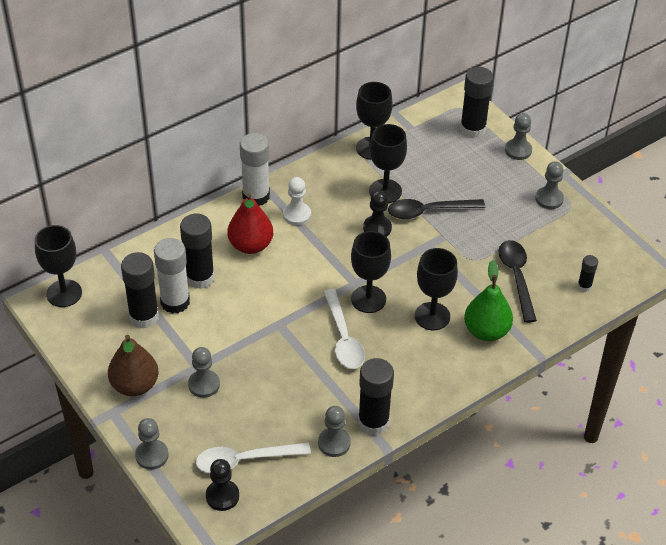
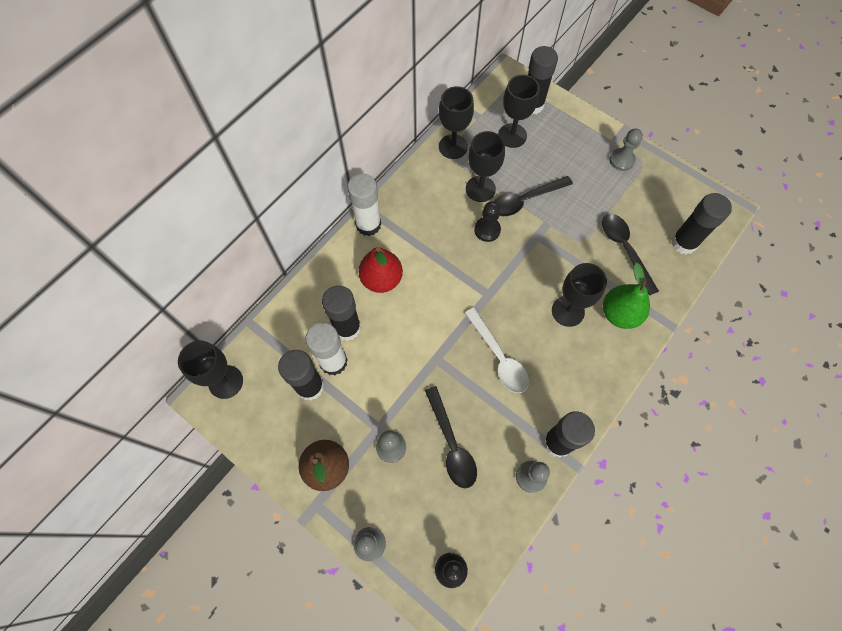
camera: 15 degrees left, 20 degrees up
white spoon [196,442,311,473] -> none
white pawn [283,177,311,225] -> none
black goblet [351,231,391,313] -> black goblet moved to [498,75,540,148]
grey pawn [505,113,532,160] -> none
black glue stick [577,255,598,292] -> black glue stick [671,193,732,254], size x2.00
none -> black spoon [425,386,477,488]

